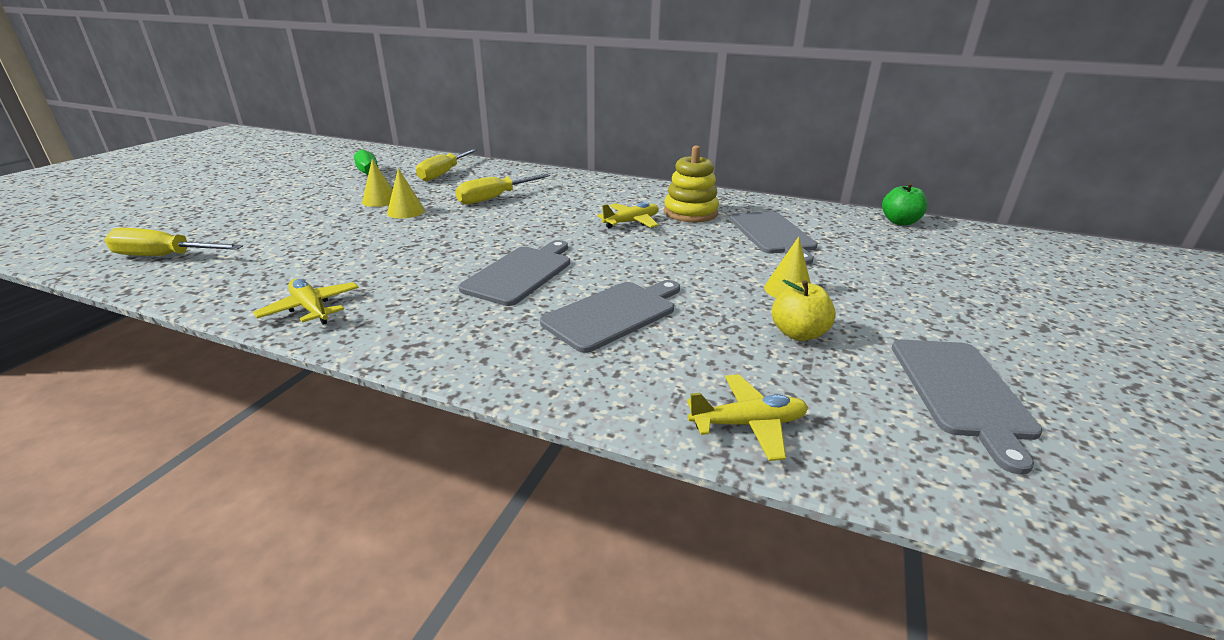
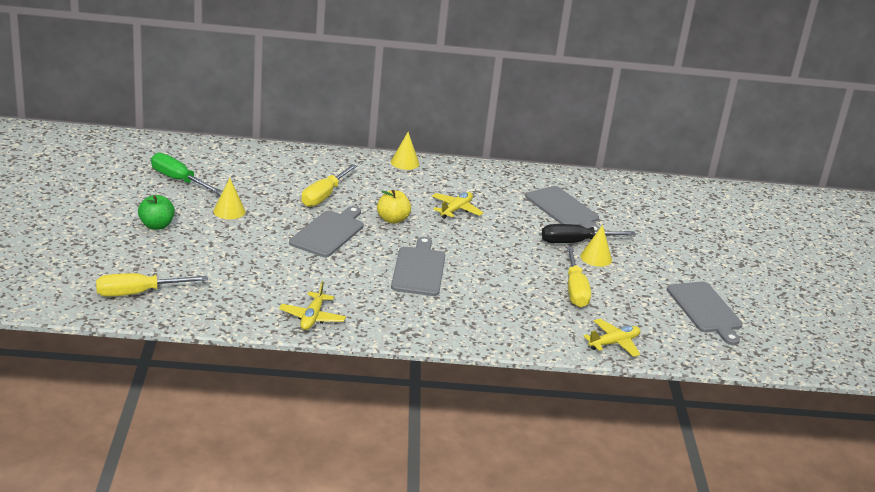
camera: 25 degrees left, 0 degrees up
yellow plane [253,279,359,325] -> yellow plane turned 105 degrees counterclockwise [279,281,346,330]
yellow cone [387,168,425,219] -> yellow cone moved to [391,132,419,170]
yellow screwdriver [416,149,477,181] -> yellow screwdriver moved to [567,247,591,307]
grey cutting board [540,280,680,353] -> grey cutting board moved to [289,206,364,257]
yellow stacking toy [664,146,719,222] -> none
yellow apple [772,280,836,341] -> yellow apple moved to [377,190,411,224]
green apple [882,183,927,225] -> green apple moved to [138,195,175,230]
none -> black screwdriver [542,224,636,243]

